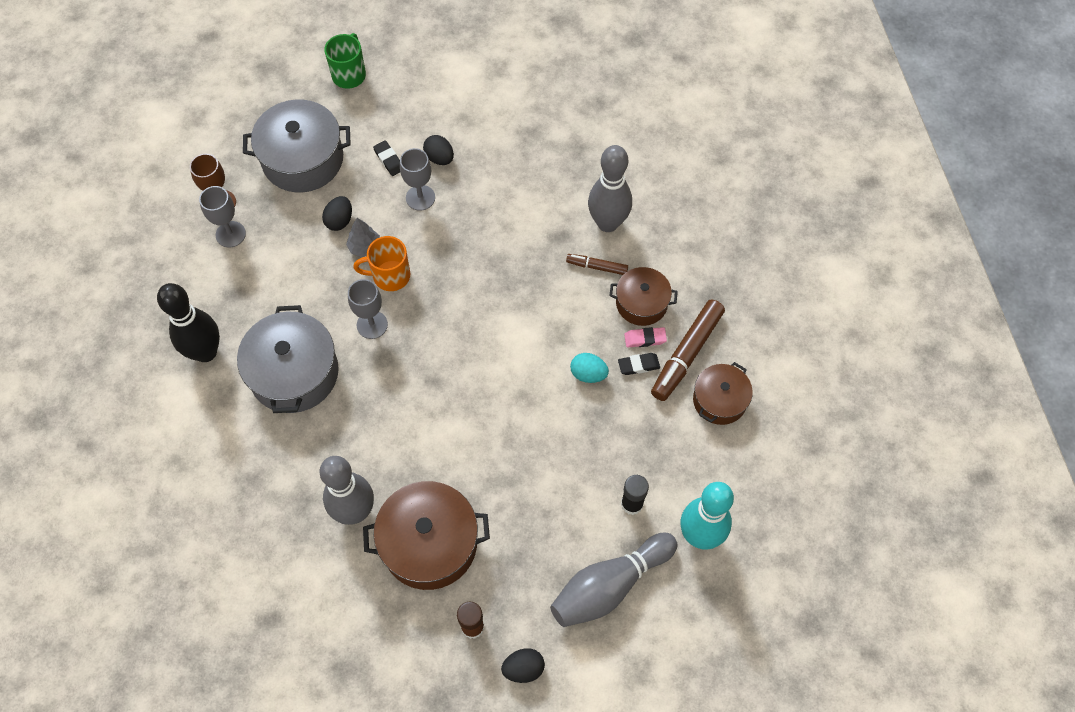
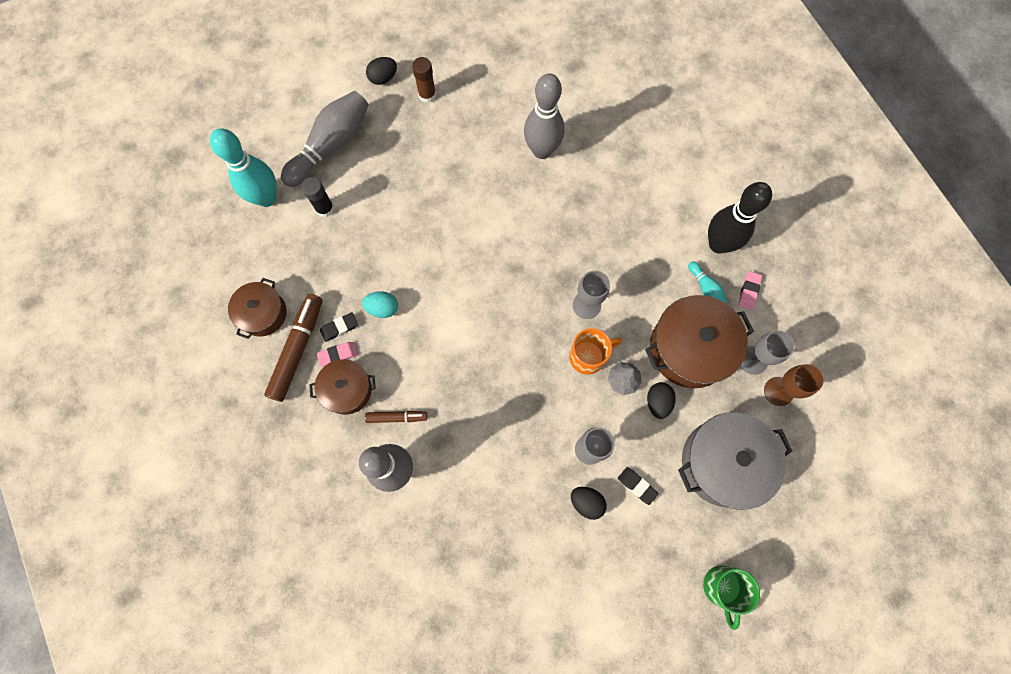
camera: 165 degrees right, 10 degrees up
grey pot [237,305,339,413] -> none
brown pot [363,481,490,590] -> brown pot moved to [645,295,754,388]
none -> turquoise bowling pin [688,261,727,303]
none -> pink eraser [738,271,762,310]

